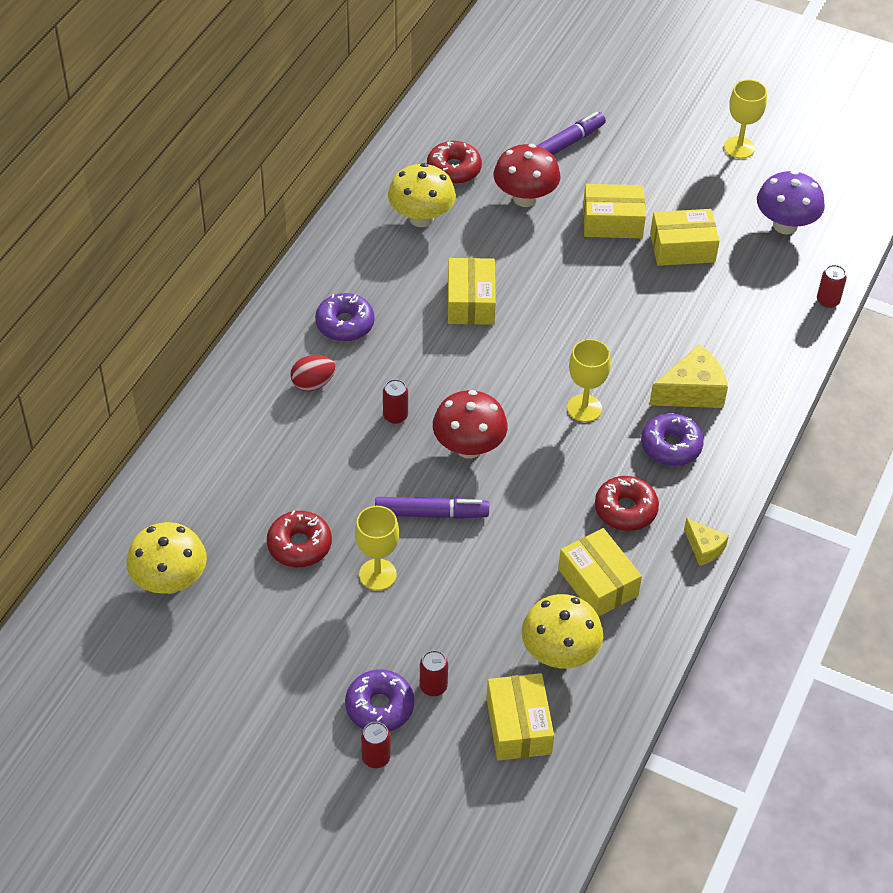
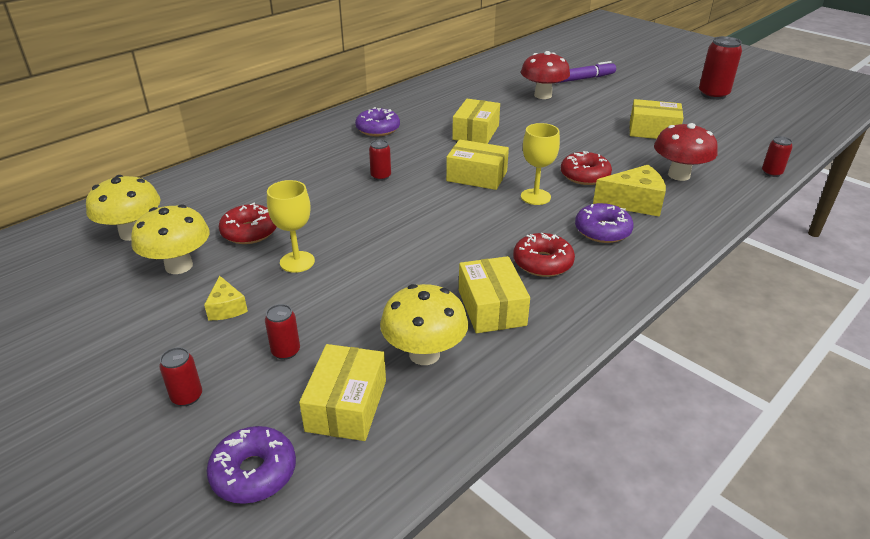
camera: 20 degrees right, 15 degrees down
red egg [291,355,336,391] -> none
purple donut [345,669,414,732] -> purple donut moved to [207,426,296,504]
purple marker [375,497,489,519] -> none
yellow mushroom [388,163,456,227] -> yellow mushroom moved to [131,204,210,274]
red donut [427,141,482,184] -> red donut moved to [561,151,612,185]
red mushroom [433,390,508,459] -> red mushroom moved to [654,123,718,181]
yellow box [583,184,646,238] -> yellow box moved to [446,139,509,190]
yellow cheese [684,518,729,566] -> yellow cheese moved to [204,275,248,320]
yellow goblet [724,79,767,158] -> red can [699,36,742,100]
purple mushroom [757,170,825,234] -> none

